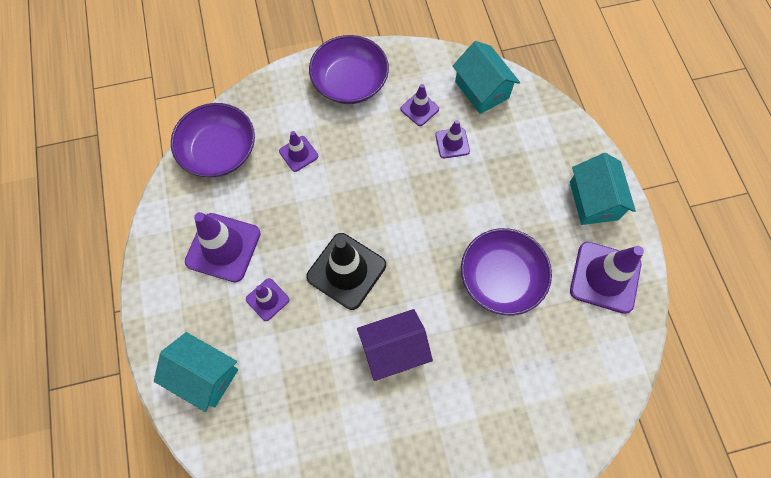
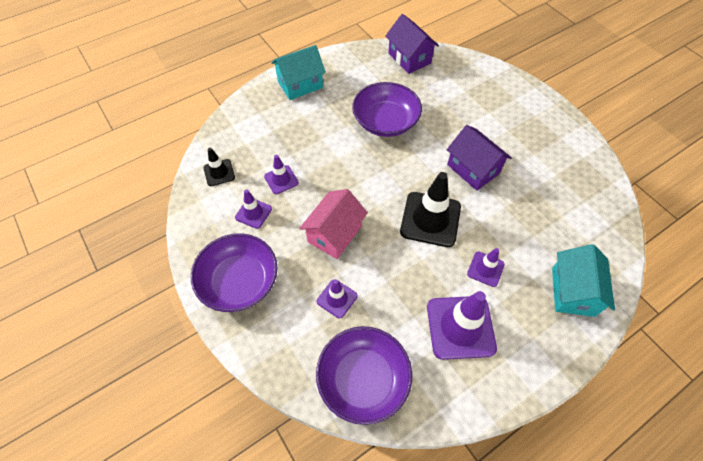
camera: 110 degrees left, 10 degrees down
turquoise house [453,41,520,114] -> black traffic cone [204,147,235,186]
purple traffic cone [570,242,644,314] -> none
none -> pink house [299,189,368,259]
none -> purple house [386,14,439,74]

